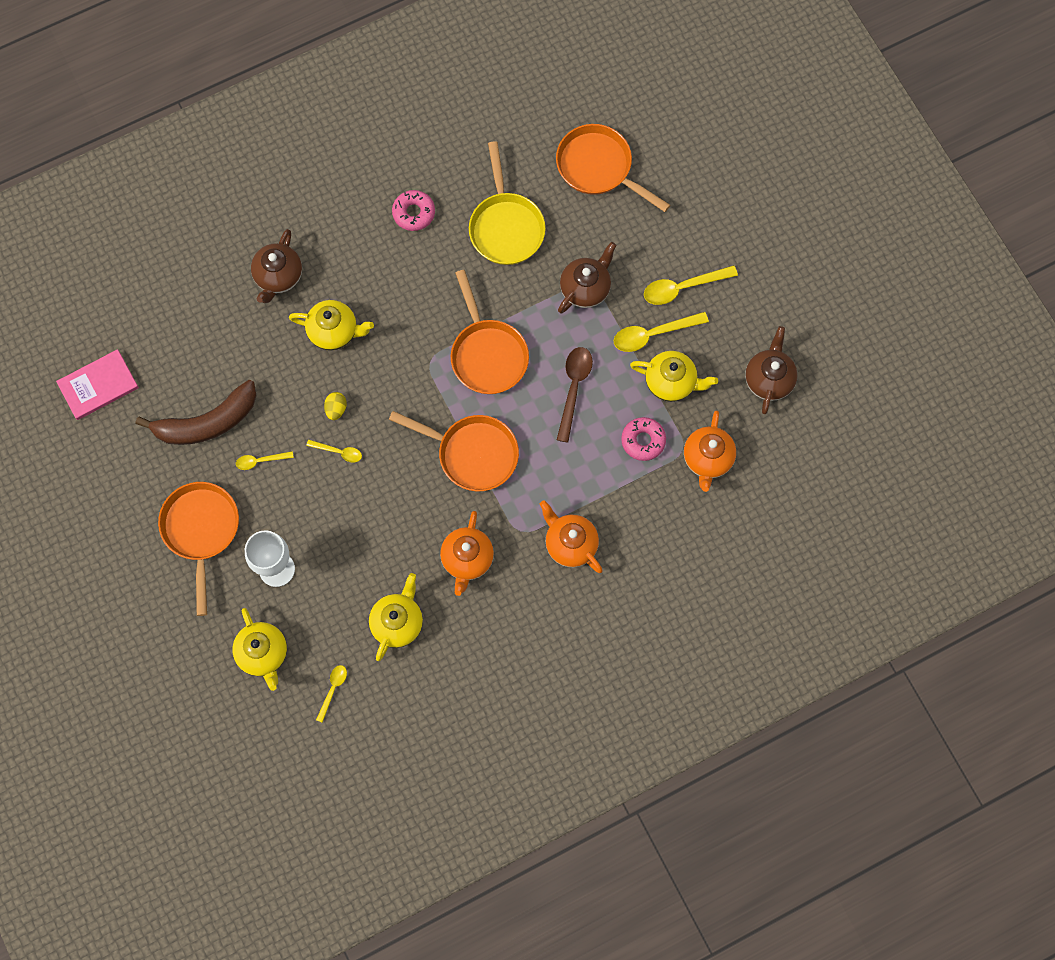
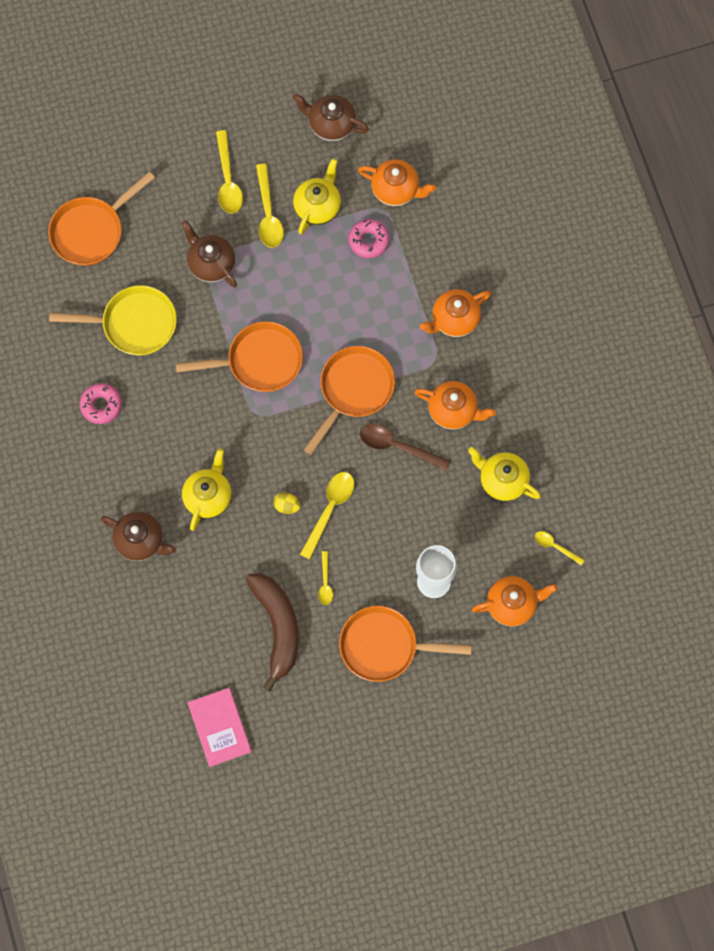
camera: 80 degrees left, 0 degrees up
yellow teapot [232,608,287,691] -> orange teapot [472,576,557,627]
yellow spoon [306,440,362,463] -> yellow spoon [300,472,354,559], size x1.75
brown spoon [557,347,593,443] -> brown spoon moved to [360,424,451,471]

